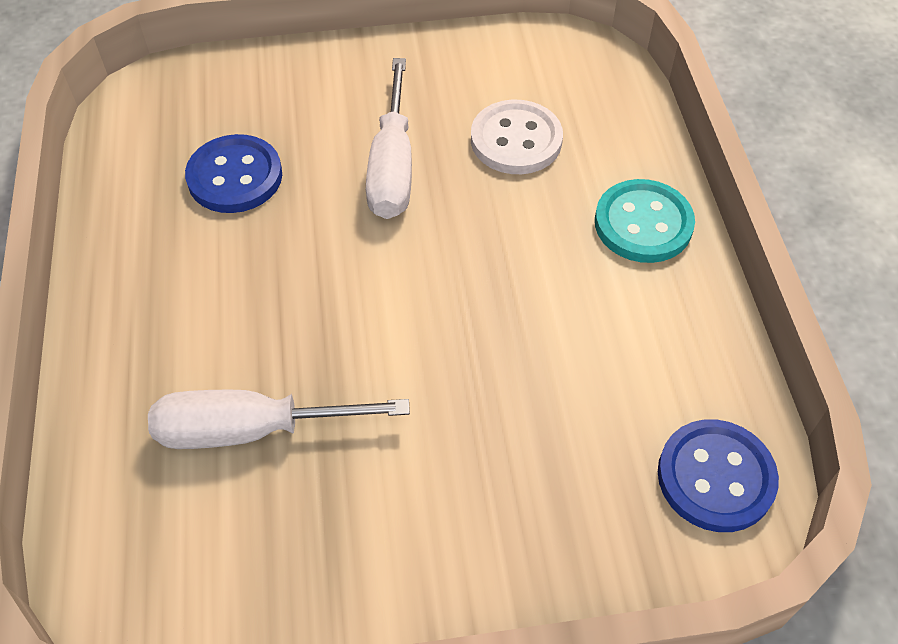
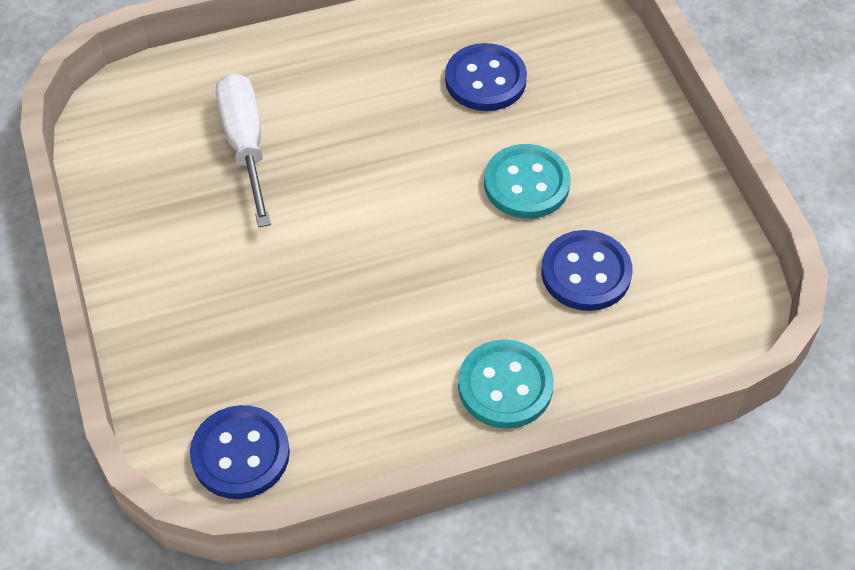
camera: 80 degrees right, 0 degrees up
white screwdriver [366,58,412,219] -> turquoise button [484,144,571,219]
white button [471,100,563,174] -> blue button [541,230,632,311]

